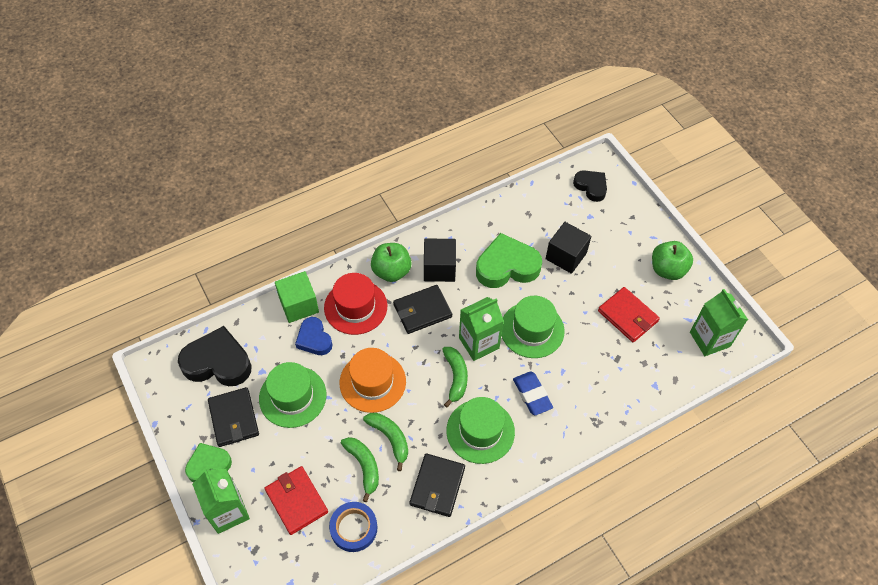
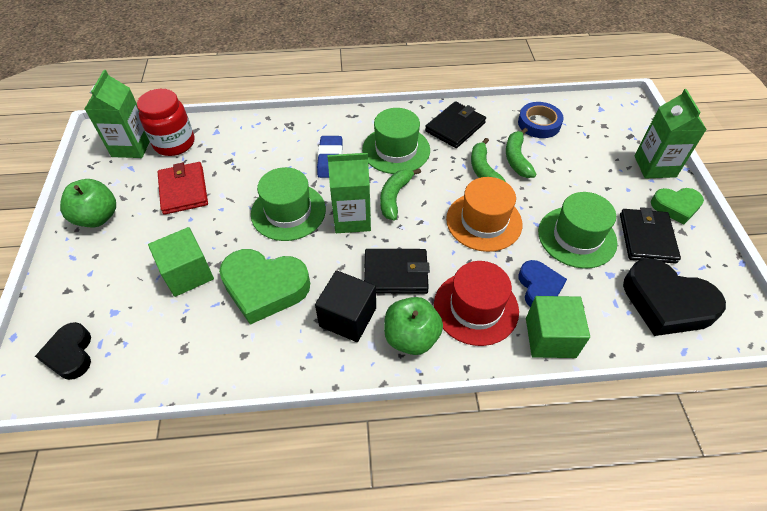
camera: 155 degrees left, 5 degrees down
red wallet [265,466,328,535] -> none
black cube [546,222,591,274] -> green cube [148,227,214,297]
none -> red jar [137,89,195,156]

